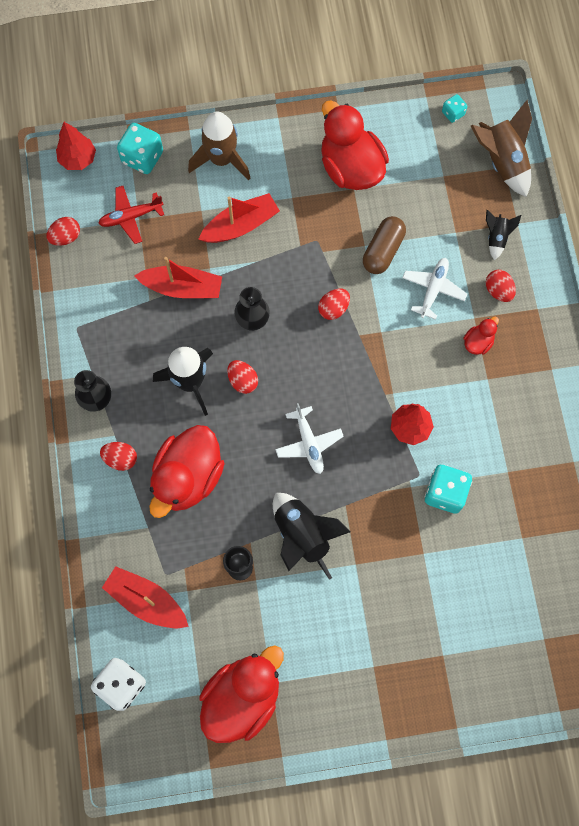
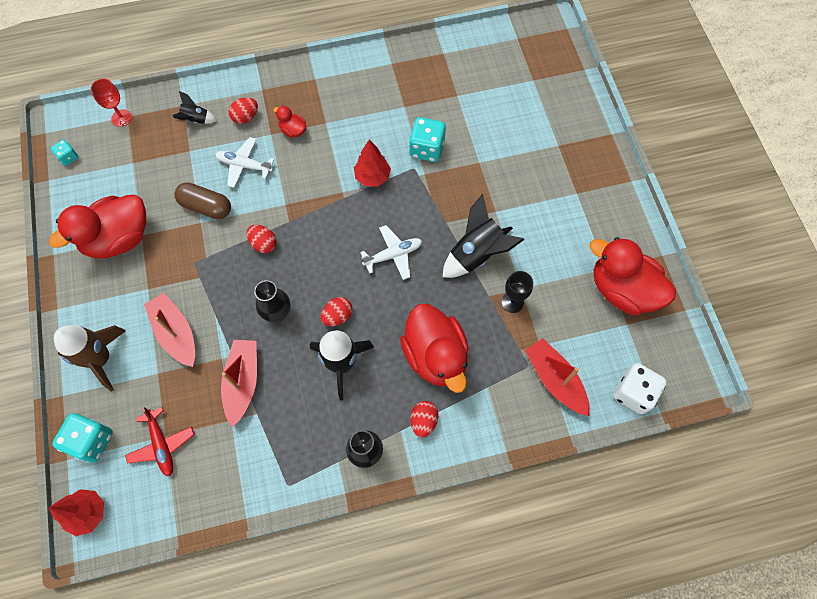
camera: 95 degrees left, 5 degrees down
red egg [46,217,80,246] -> none
red boat [102,566,189,629] -> red boat turned 120 degrees clockwise [525,338,590,416]
red duck [149,425,225,518] -> red duck turned 45 degrees clockwise [400,304,468,393]
brown rocket [471,100,532,197] -> red goblet [90,78,132,127]

